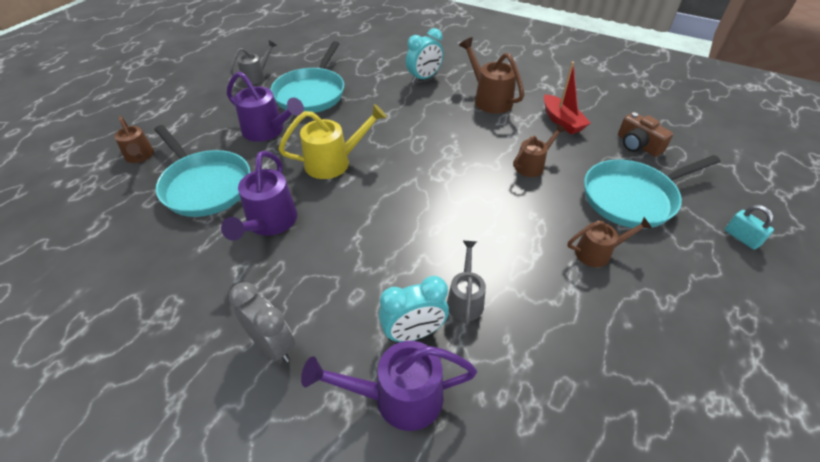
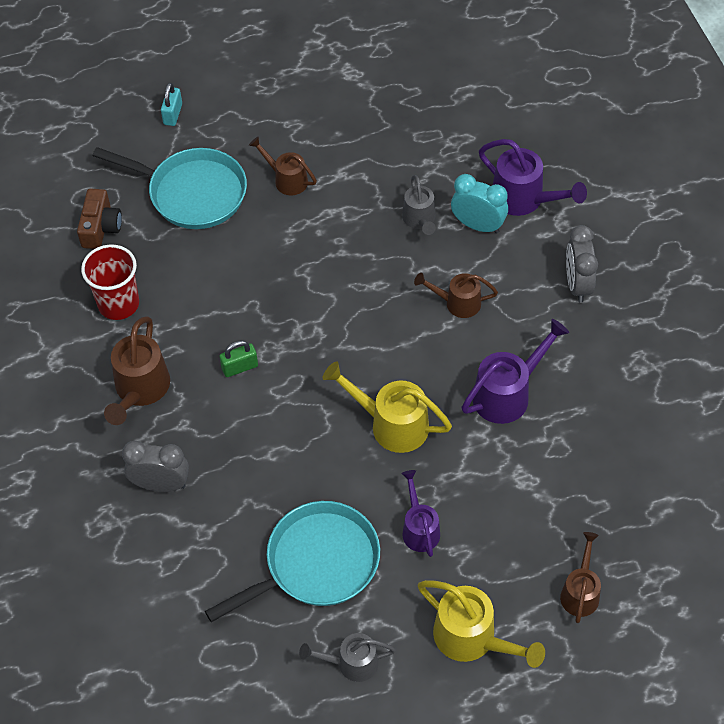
camera: 135 degrees left, 10 degrees up
turquoise pan [154,125,250,217] -> none
purple watering can [227,71,304,142] -> purple watering can [401,470,440,557], size x0.64
turquoise clock [406,28,444,83] -> grey clock [122,441,189,492]
grey watering can [447,241,486,324] -> grey watering can turned 60 degrees counterclockwise [402,175,436,235]
brown watering can [513,124,566,177] -> brown watering can moved to [414,273,498,318]
red boat [544,62,590,134] -> red cup [81,244,139,320]
none -> green padlock [220,341,258,377]
none -> yellow watering can [418,580,545,668]

